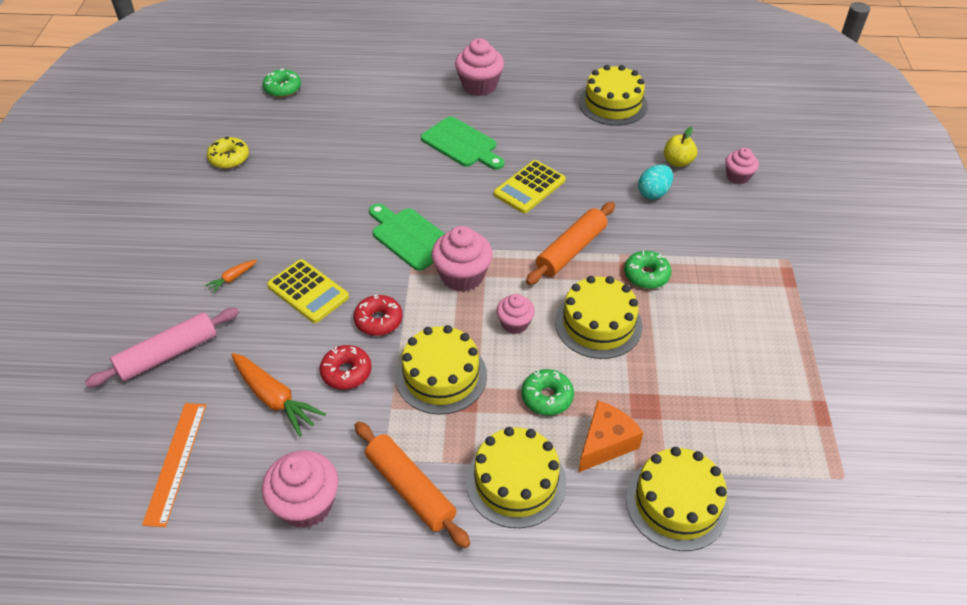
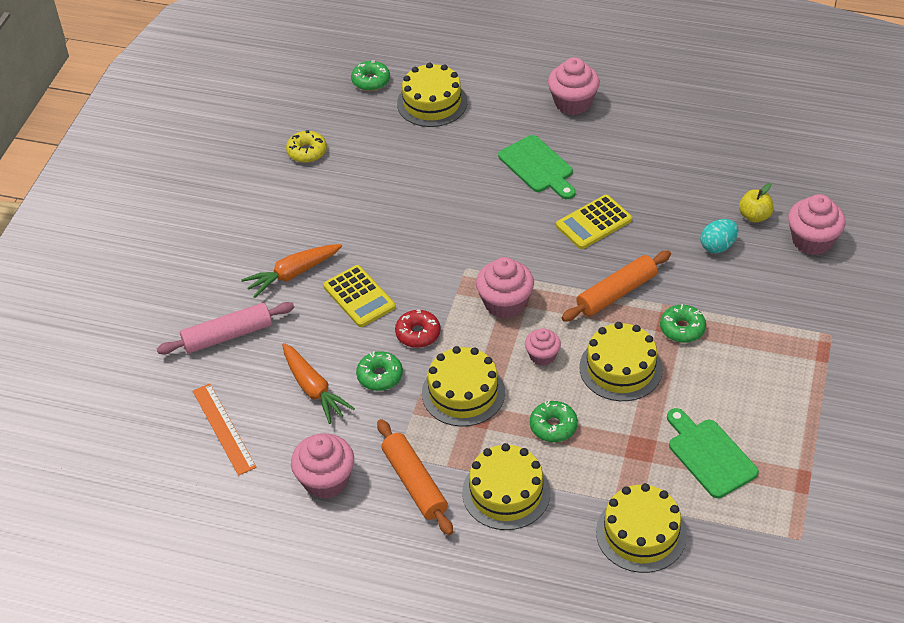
camera: 15 degrees right, 0 degrees up
orange ruler [142,403,206,527] -> orange ruler turned 45 degrees counterclockwise [193,383,256,476]
orange carrot [205,260,257,293] -> orange carrot [241,244,342,298], size x2.00
red donut [320,345,372,390] -> green donut [356,351,403,391]
green cutting board [369,204,445,271] -> green cutting board moved to [667,408,759,498]
orange cheese [578,400,644,473] -> none
yellow cake [579,65,648,126] -> yellow cake moved to [397,62,467,127]
pink cupcake [725,147,759,184] -> pink cupcake [788,194,846,255], size x1.65

